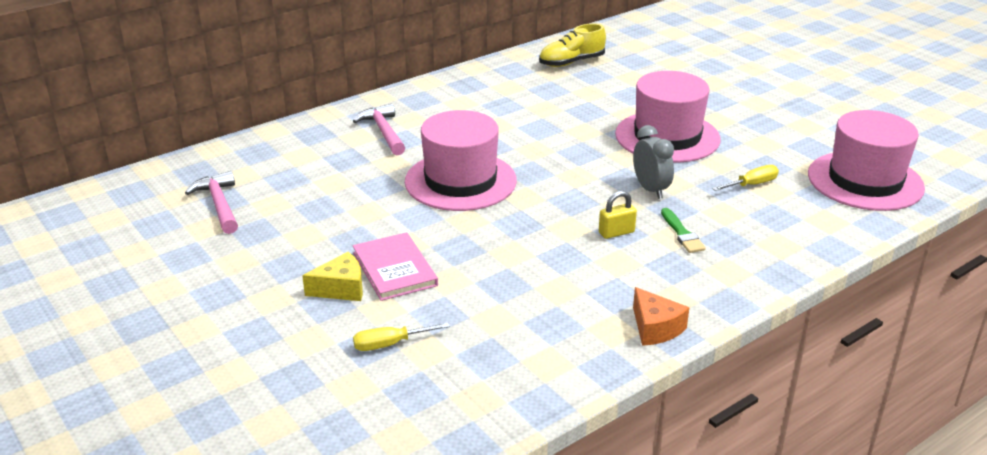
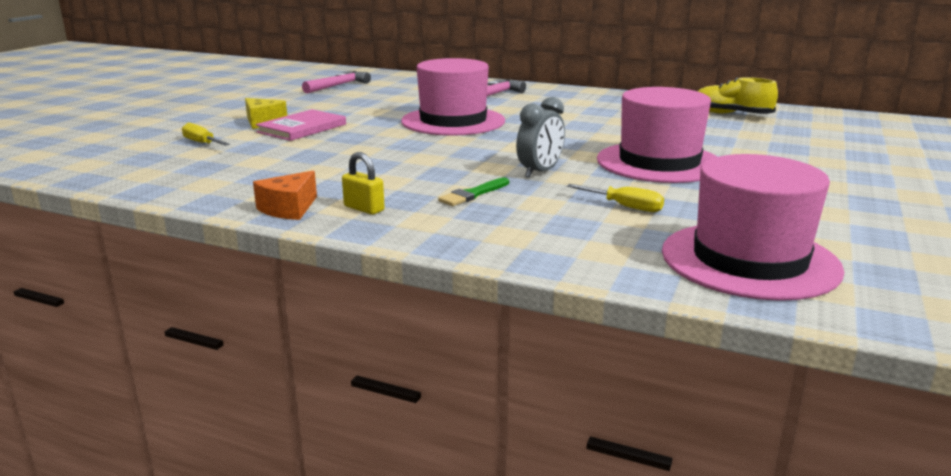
camera: 60 degrees right, 10 degrees down
yellow padlock [599,191,637,239] -> yellow padlock moved to [342,152,385,215]

